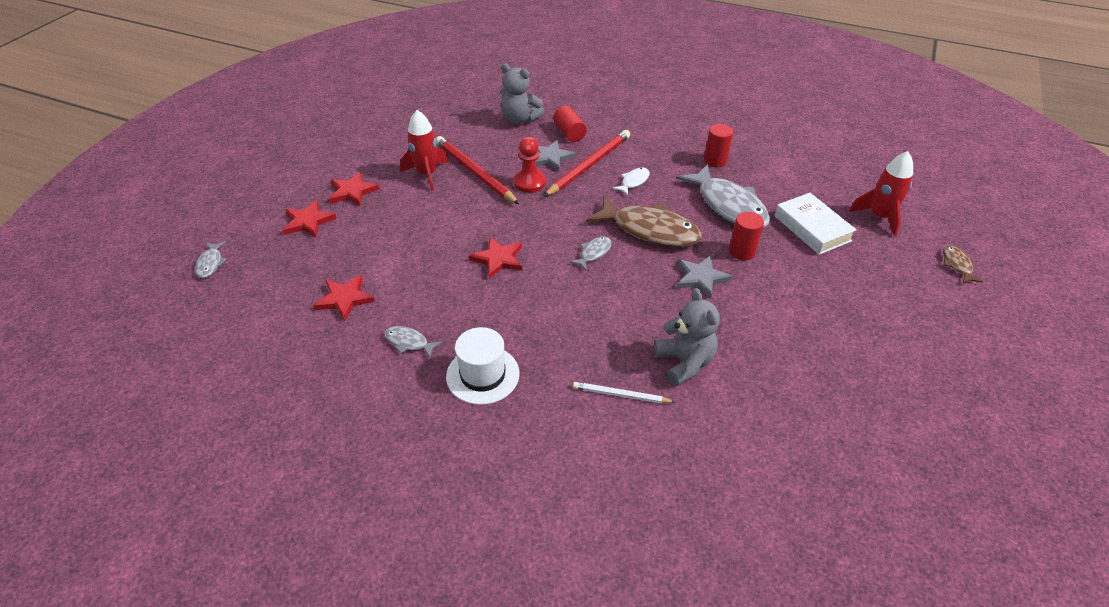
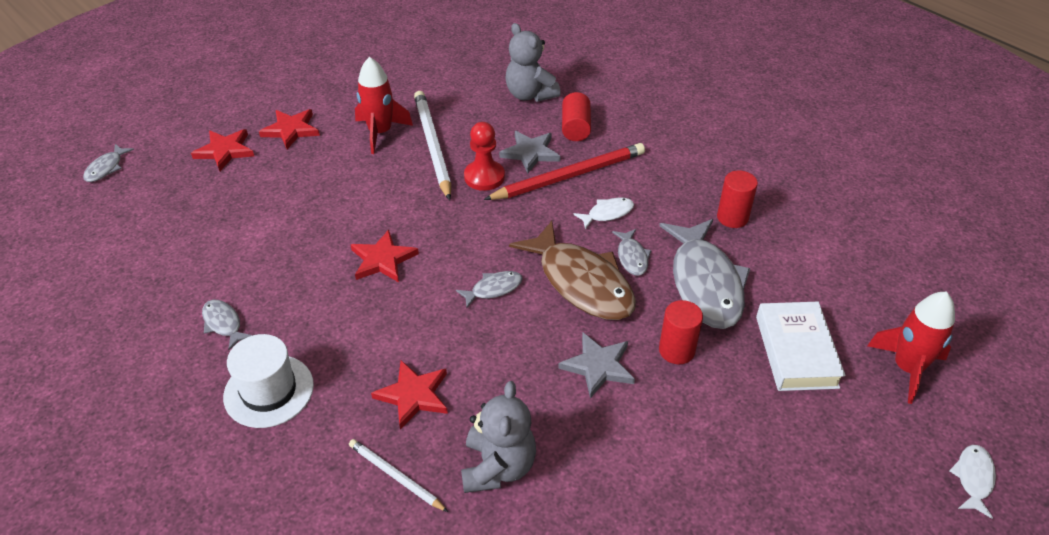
camera: 25 degrees right, 0 degrees up
red star [313,275,375,321] -> red star moved to [371,360,448,430]
red pencil [436,136,519,204] -> white pencil [414,91,451,200]
brown fish [943,245,983,283] -> white fish [949,445,996,519]
none -> grey fish [612,229,652,276]

